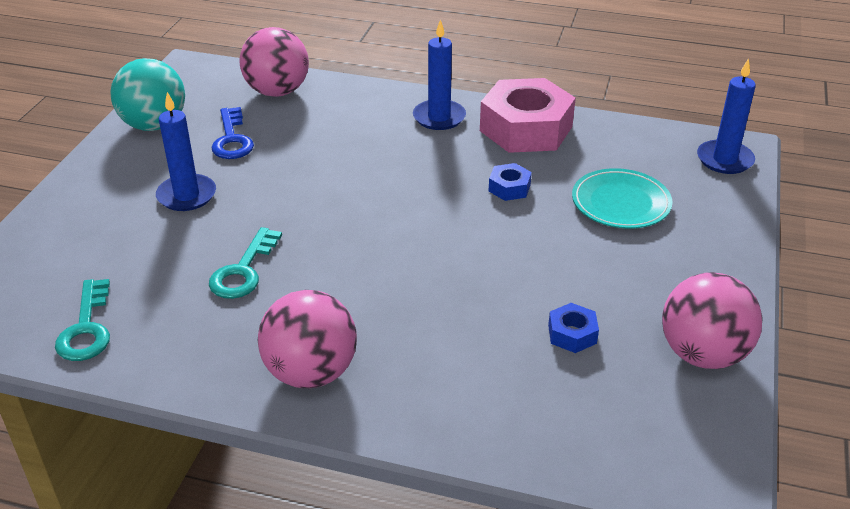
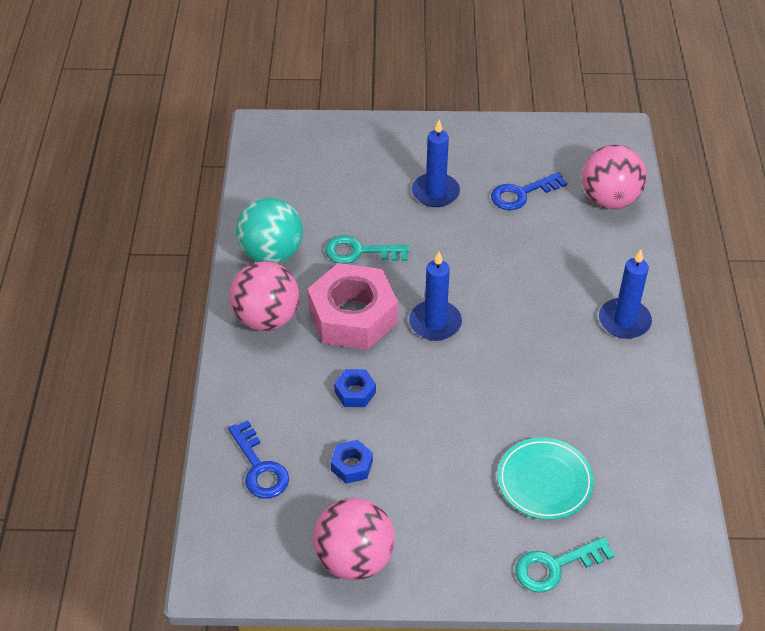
camera: 75 degrees right, 10 degrees up
turquoise key [55,279,110,361] -> turquoise key moved to [516,537,615,593]
turquoise ball [111,58,185,131] -> turquoise ball moved to [236,197,303,263]
pink nut [480,78,576,153] -> pink nut moved to [307,263,398,350]
blue nut [489,163,532,201] -> blue nut moved to [334,369,376,407]
blue candle [697,58,756,174] -> blue candle moved to [409,251,462,341]
none -> blue key [228,420,289,499]

